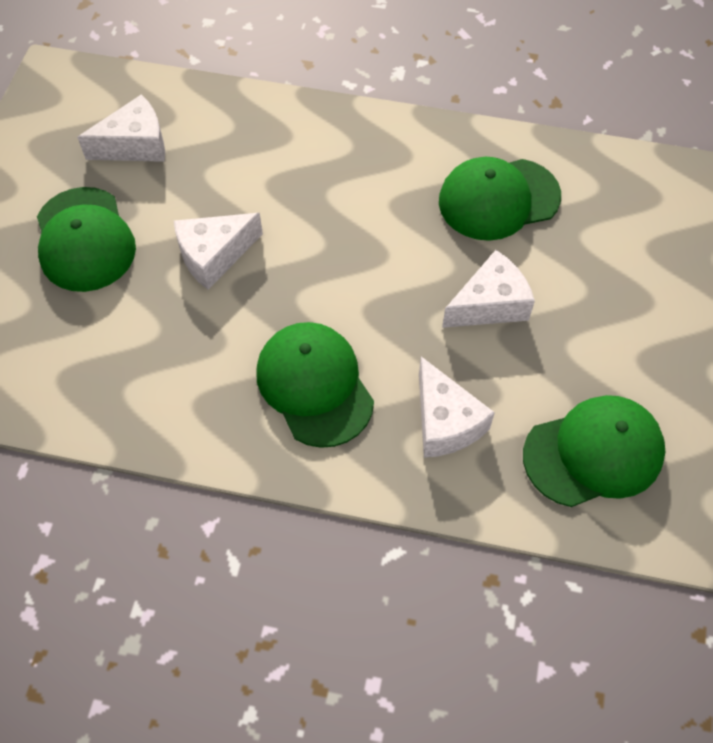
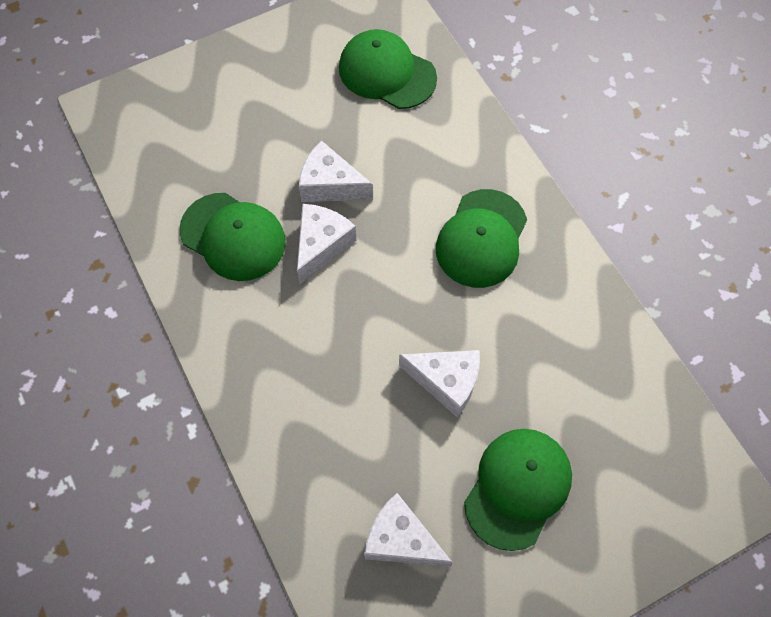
camera: 130 degrees left, 5 degrees up
white cheese [419,357,495,458] -> white cheese moved to [297,204,357,284]

